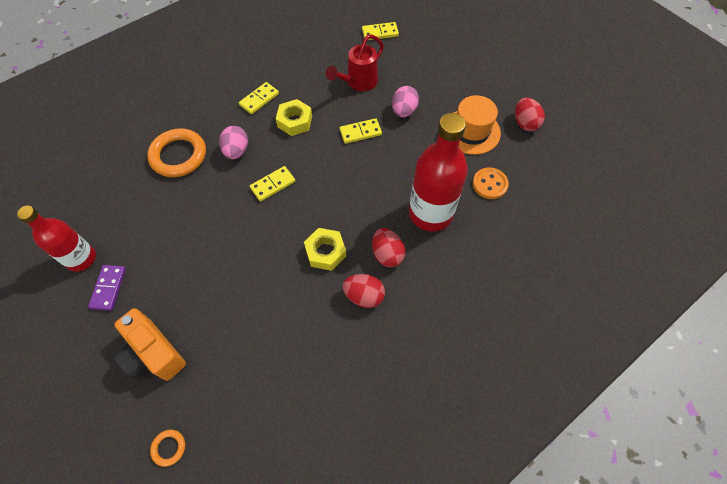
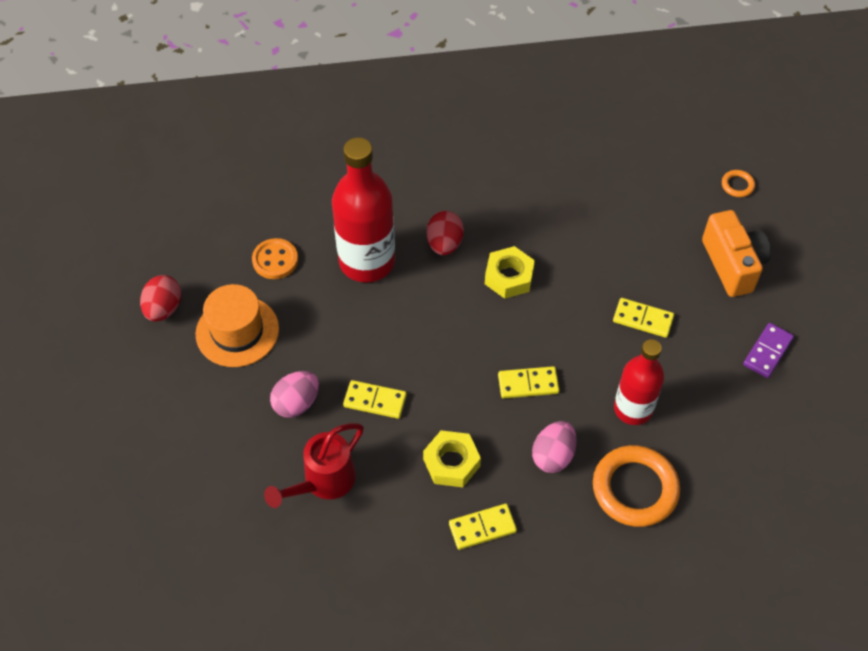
camera: 150 degrees left, 5 degrees down
red bottle [17,206,96,272] -> red bottle moved to [614,339,664,425]
red watering can [326,34,384,91] -> red watering can turned 150 degrees clockwise [264,423,364,508]
red egg [342,274,385,308] -> none
yellow domino [362,22,399,40] -> yellow domino moved to [613,298,674,338]

